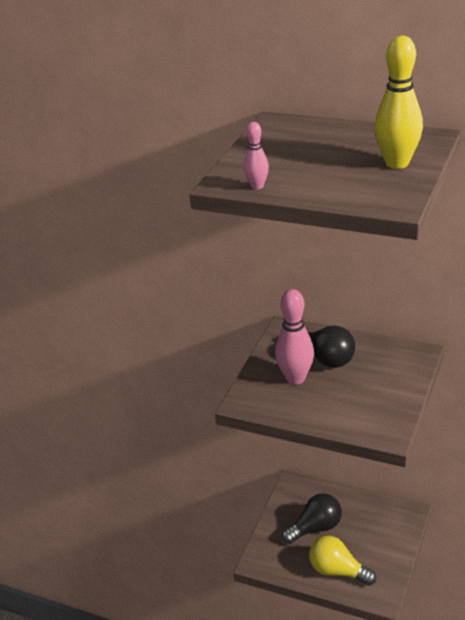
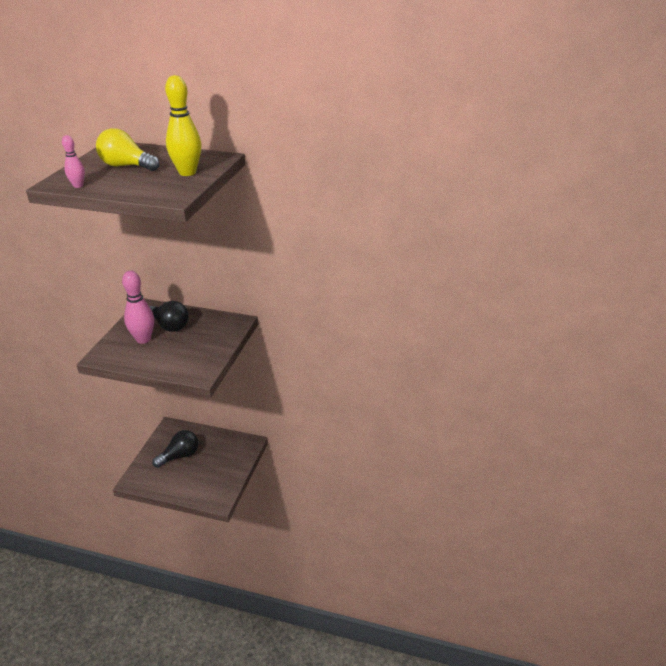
camera: 10 degrees left, 0 degrees up
yellow light bulb [309,536,376,586] -> yellow light bulb moved to [96,128,160,171]

